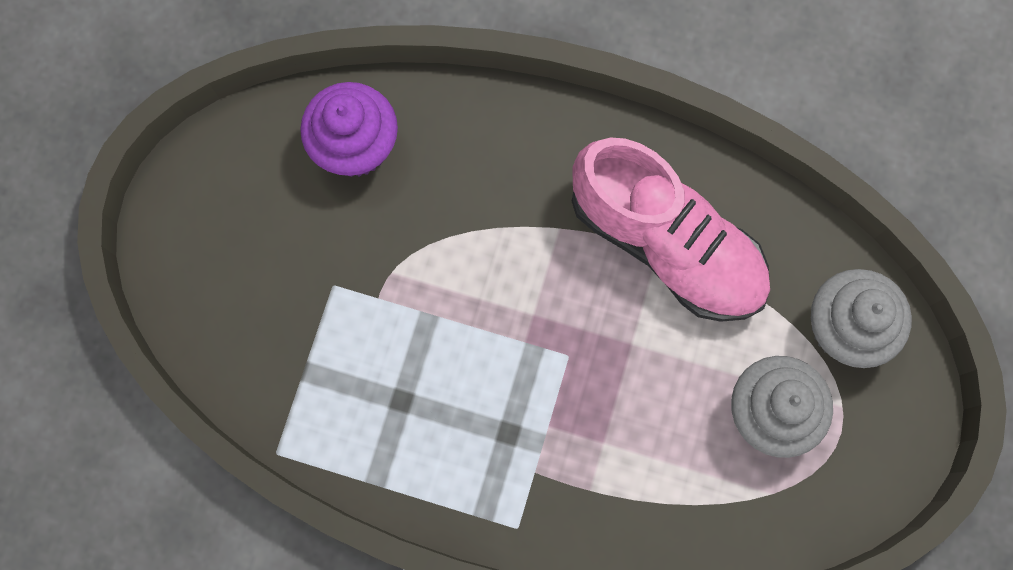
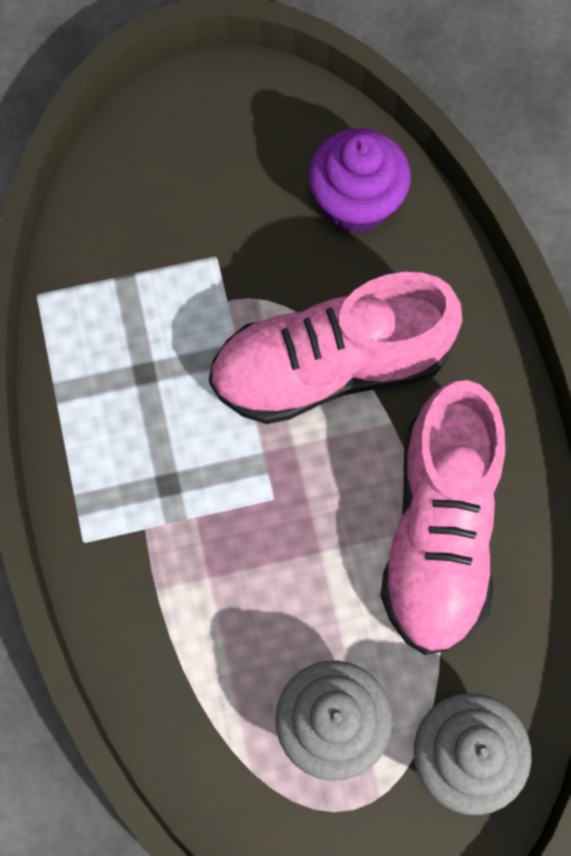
camera: 60 degrees right, 5 degrees down
none -> pink shoe [209,272,462,424]

